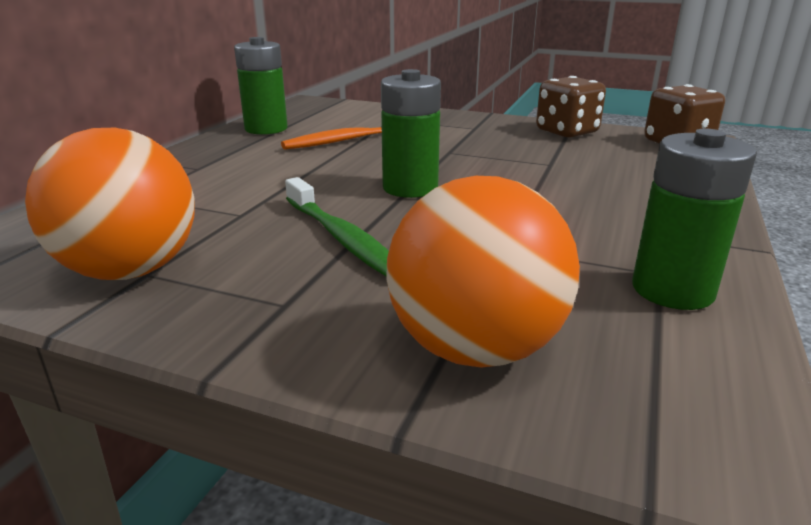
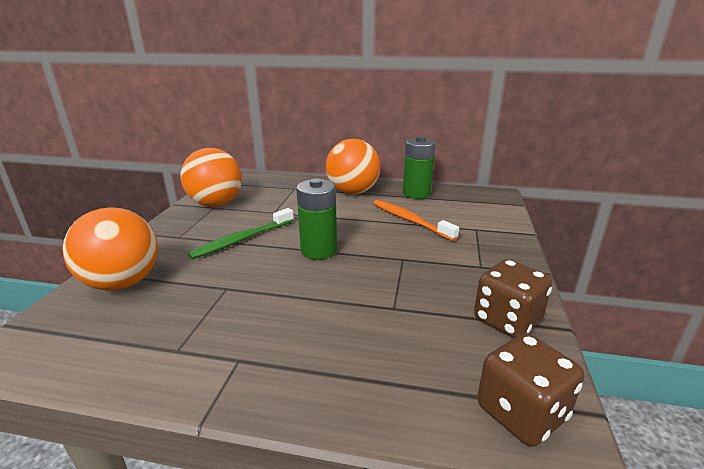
camera: 80 degrees right, 0 degrees up
green battery [632,129,757,310] -> none
none -> orange ball [326,139,381,194]

